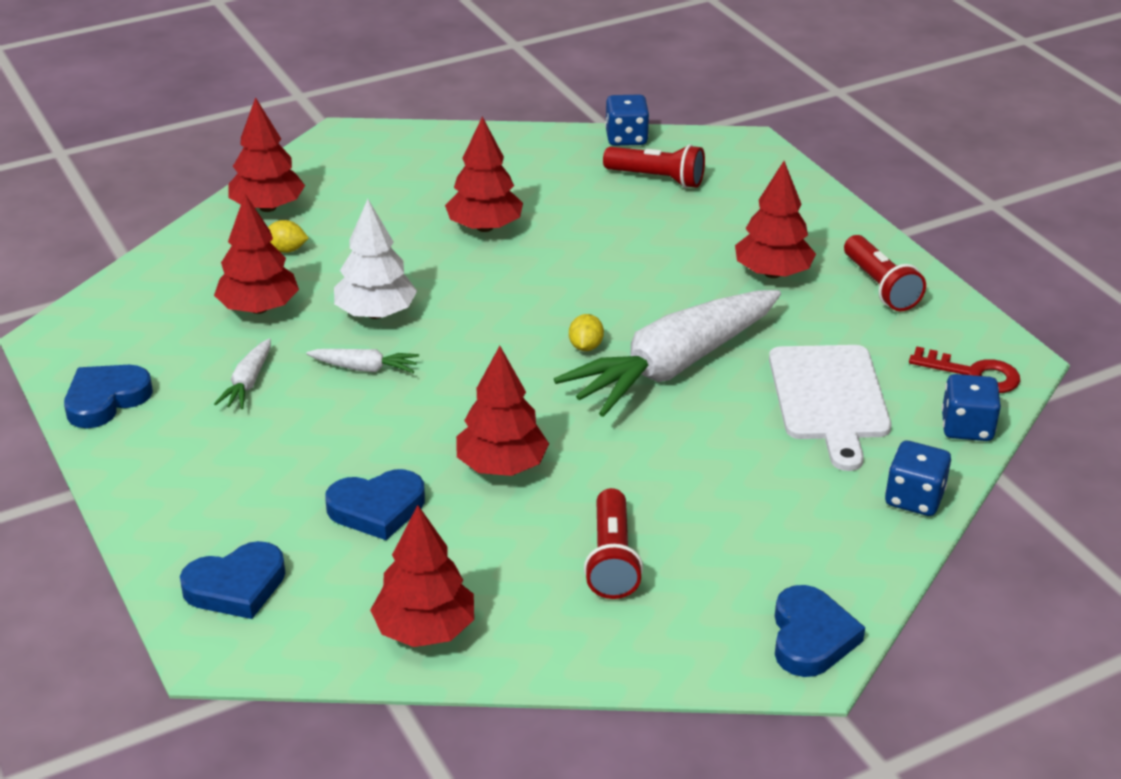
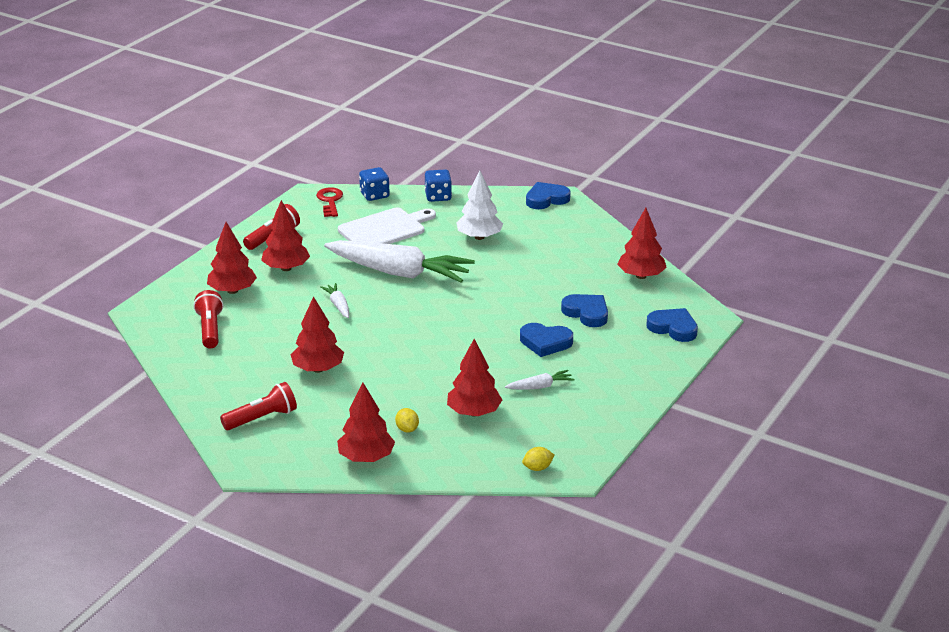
camera: 120 degrees left, 5 degrees down
blue heart [64,365,153,428] -> blue heart moved to [520,323,573,357]
white carrot [306,349,419,373] -> white carrot moved to [320,283,349,318]
white tree [334,199,417,319] -> white tree moved to [456,170,503,240]
red tree [456,346,549,476] -> red tree moved to [207,222,257,294]
yellow lemon [569,314,604,351] -> yellow lemon moved to [522,447,555,471]
red flashlight [584,488,643,599] -> red flashlight moved to [220,382,297,430]
blue dice [605,94,649,146] -> none

